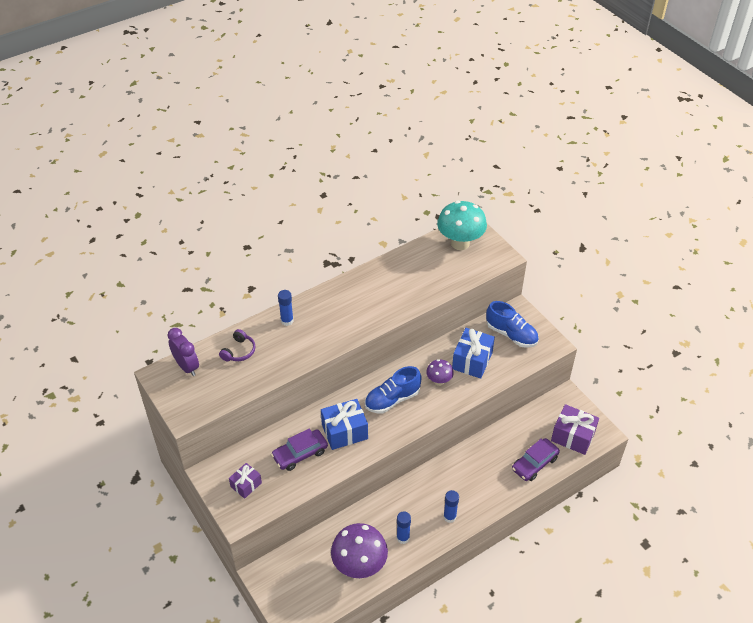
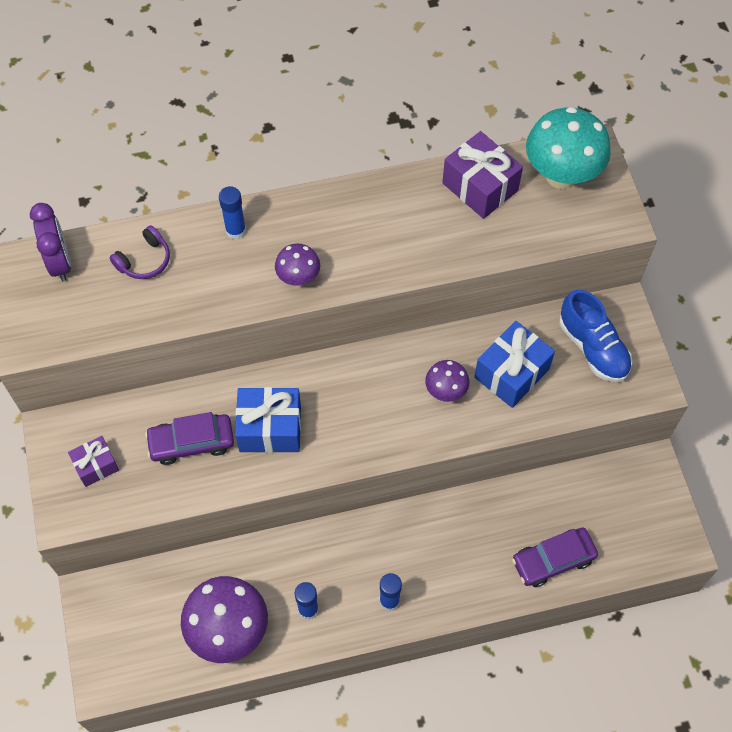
camera: 20 degrees right, 15 degrees up
blue shoe [365,366,421,414] -> none
purple gift [551,404,599,455] -> purple gift moved to [442,131,523,219]
none -> purple mushroom [275,244,320,286]

